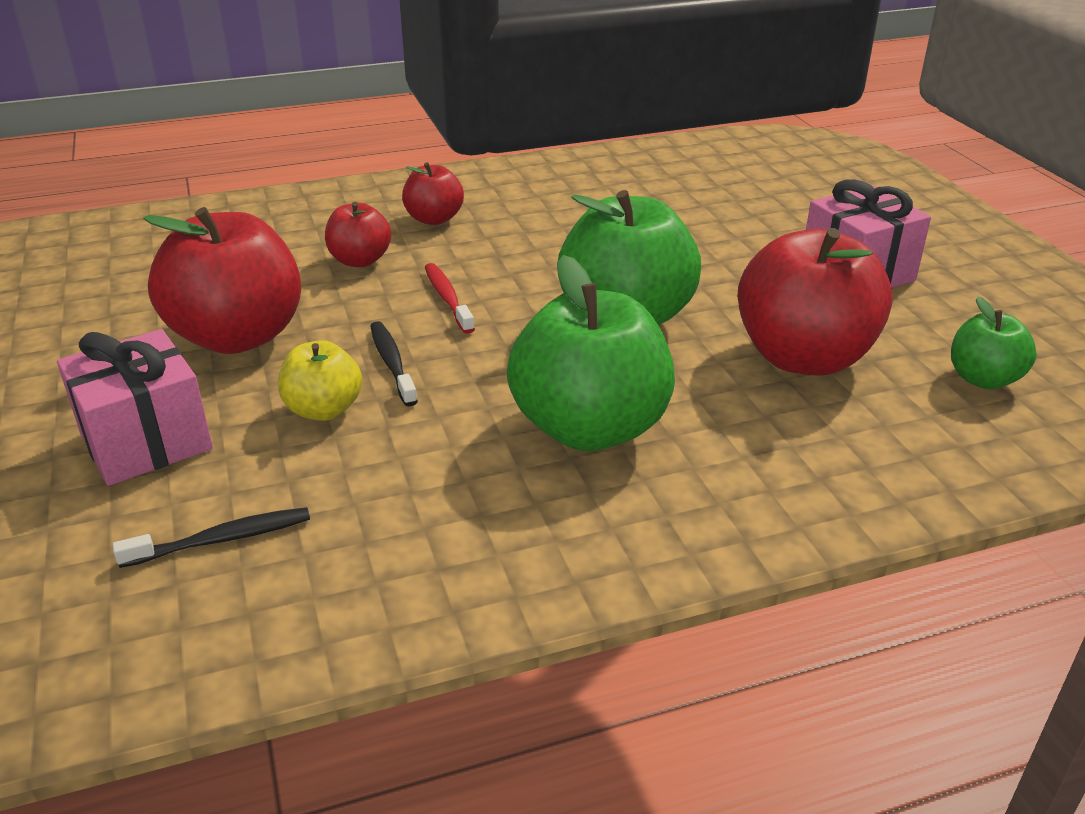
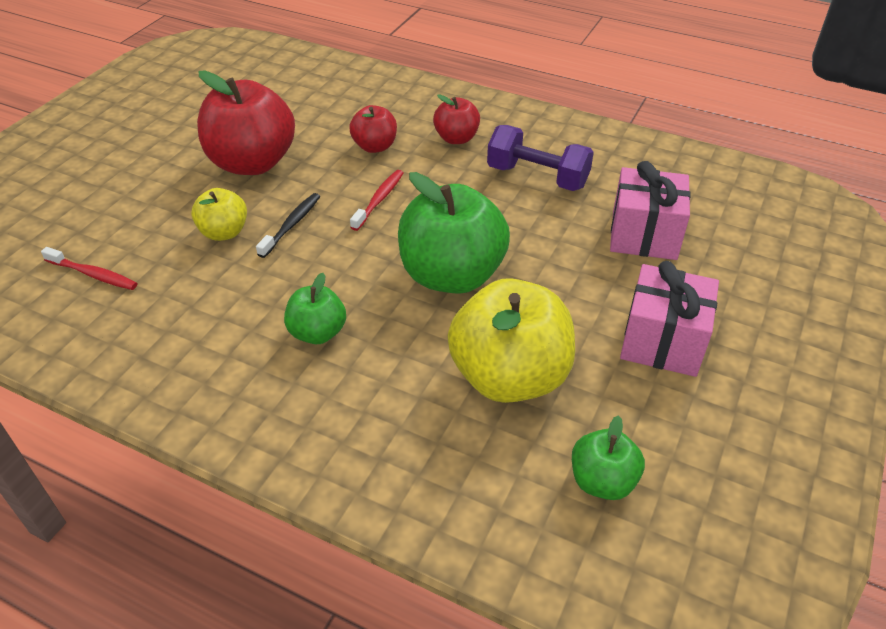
camera: 45 degrees right, 10 degrees up
pink gift [57,329,213,486] -> pink gift moved to [610,161,691,260]
black toothbrush [113,507,310,568] -> red toothbrush [41,247,138,290]
green apple [507,255,675,451] -> green apple [284,273,346,344], size x0.52
red apple [737,228,893,376] -> yellow apple [448,278,575,403]
none -> purple dumbbell [487,125,594,191]

